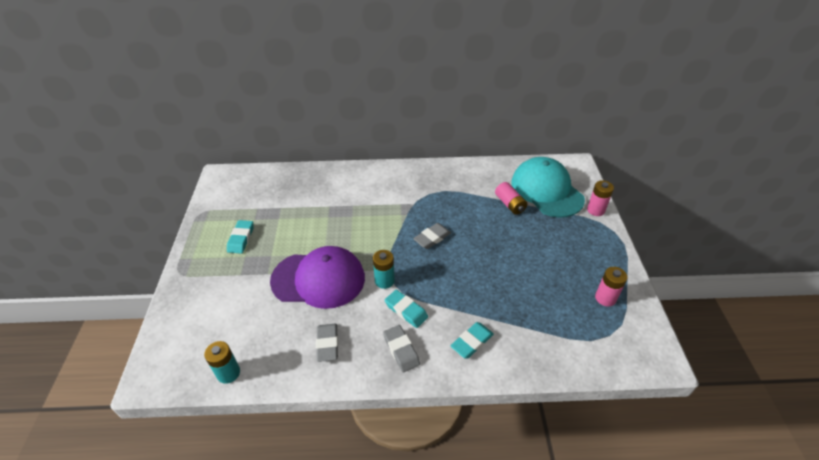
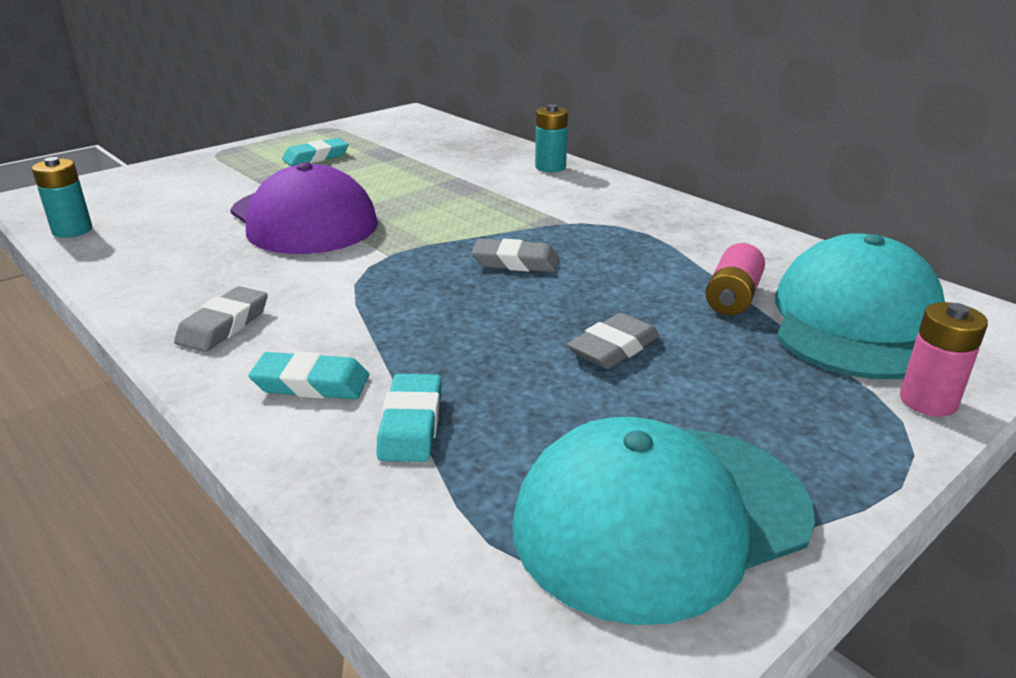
camera: 50 degrees right, 15 degrees down
grey eraser [316,324,338,362] -> grey eraser moved to [567,313,660,369]
turquoise battery [373,250,395,289] -> turquoise battery moved to [535,104,568,172]
turquoise eraser [385,290,428,328] -> turquoise eraser moved to [376,374,442,462]
pink battery [595,267,628,306] -> turquoise cap [512,417,815,625]

